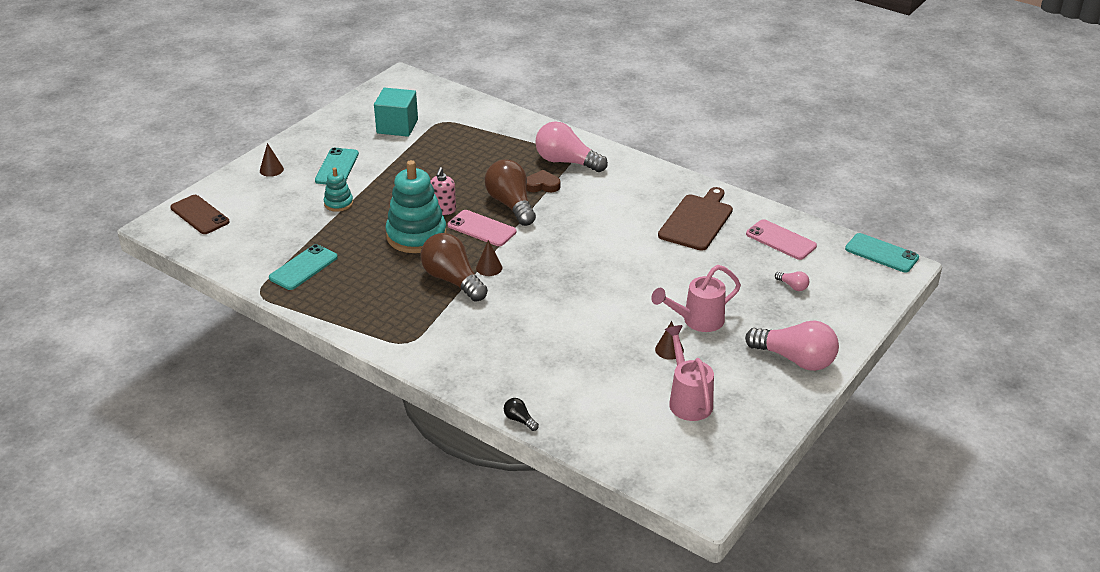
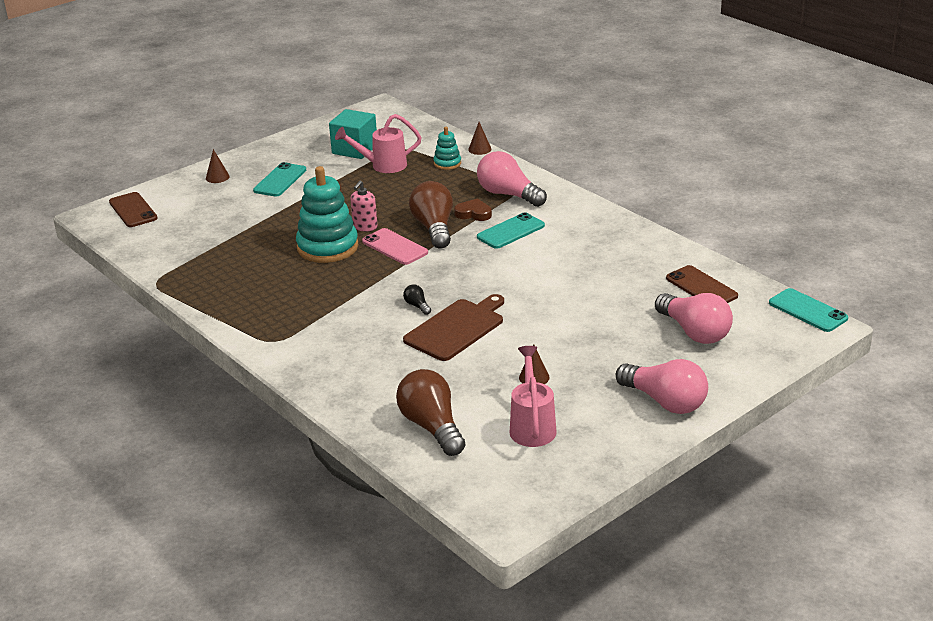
camera: 15 degrees right, 5 degrees down
turquoise phone [269,244,338,290] -> turquoise phone moved to [477,212,545,249]
turquoise stacking toy [324,168,353,212] -> turquoise stacking toy moved to [434,127,461,170]
brown light bulb [421,233,488,302] -> brown light bulb moved to [396,369,466,456]
brown cone [476,240,502,276] -> brown cone moved to [468,122,492,155]
black light bulb [504,398,539,431] -> black light bulb moved to [403,284,431,315]
pink watering can [651,265,741,332] -> pink watering can moved to [335,114,422,173]
brown cutting board [658,187,733,251] -> brown cutting board moved to [403,294,504,361]
pink phone [746,219,817,260] -> brown phone [666,265,738,303]
pink light bulb [775,271,809,291] -> pink light bulb [655,293,733,344], size x2.33

